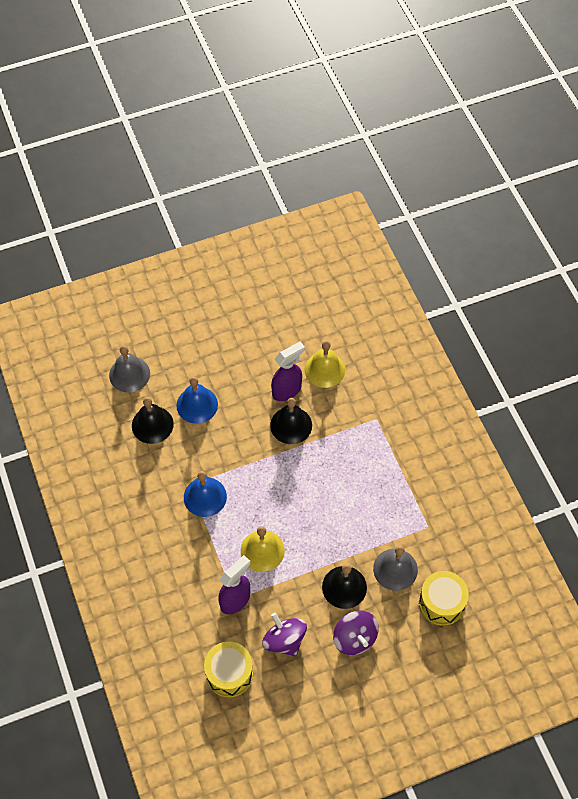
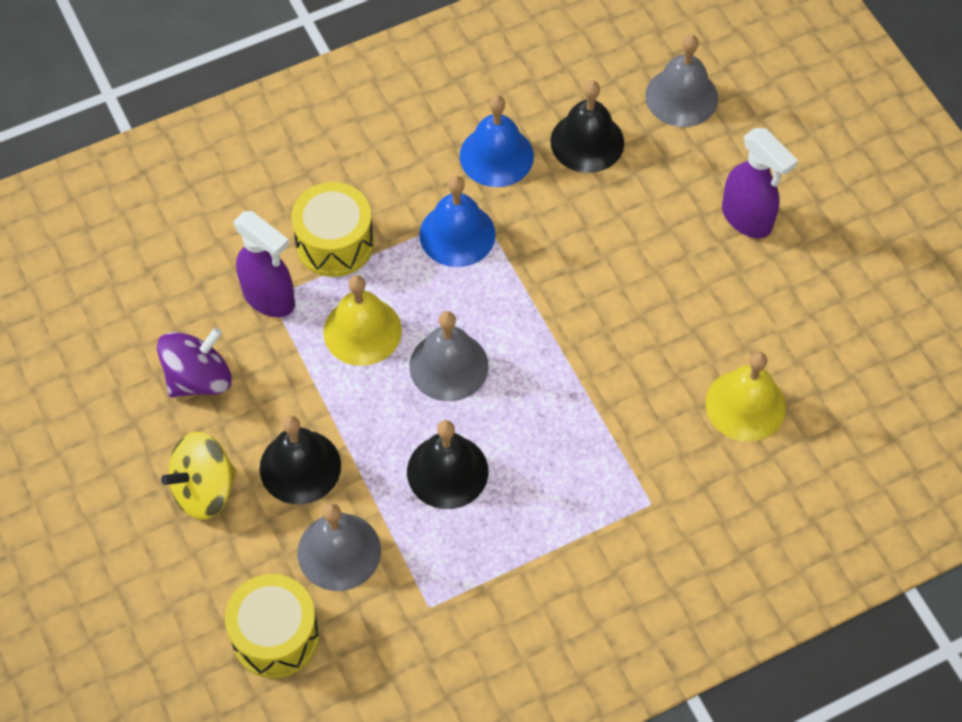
camera: 85 degrees right, 0 degrees up
blue bell [176,377,218,424] -> blue bell moved to [460,95,534,187]
yellow drum [204,641,253,697] -> yellow drum moved to [291,182,374,277]
black bell [270,398,312,444] -> black bell moved to [407,420,489,509]
purple spray bottle [271,342,305,401] -> purple spray bottle moved to [722,128,798,239]
purple spinning top [333,610,379,655] -> yellow spinning top [161,432,237,520]
none -> grey bell [409,311,488,401]

